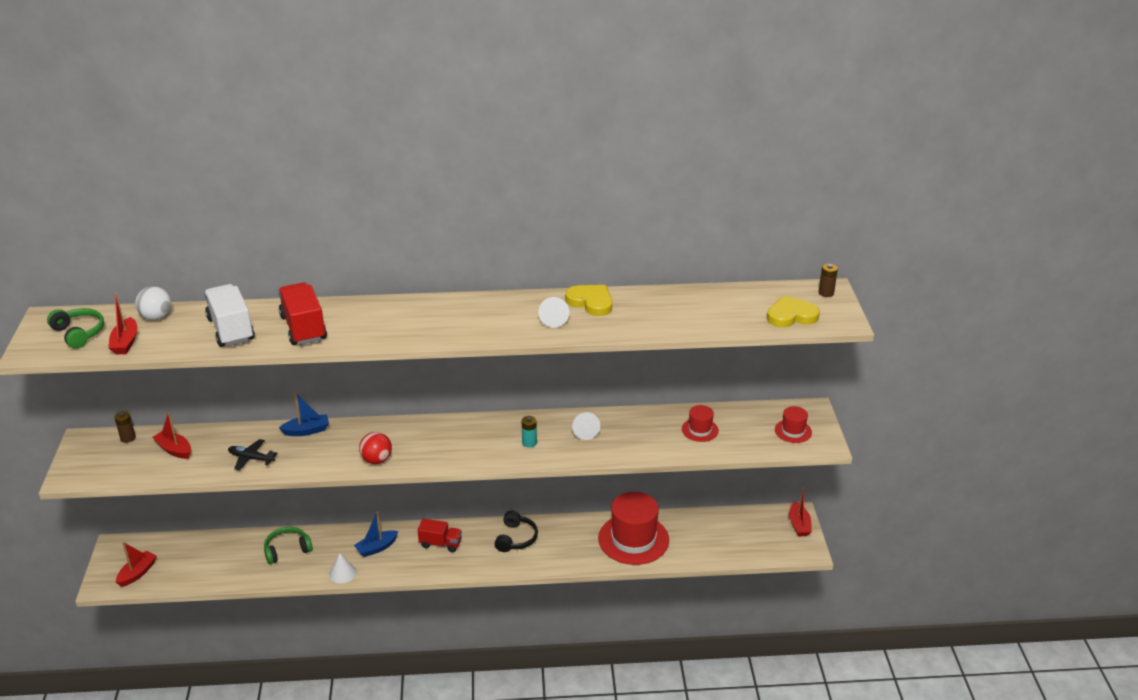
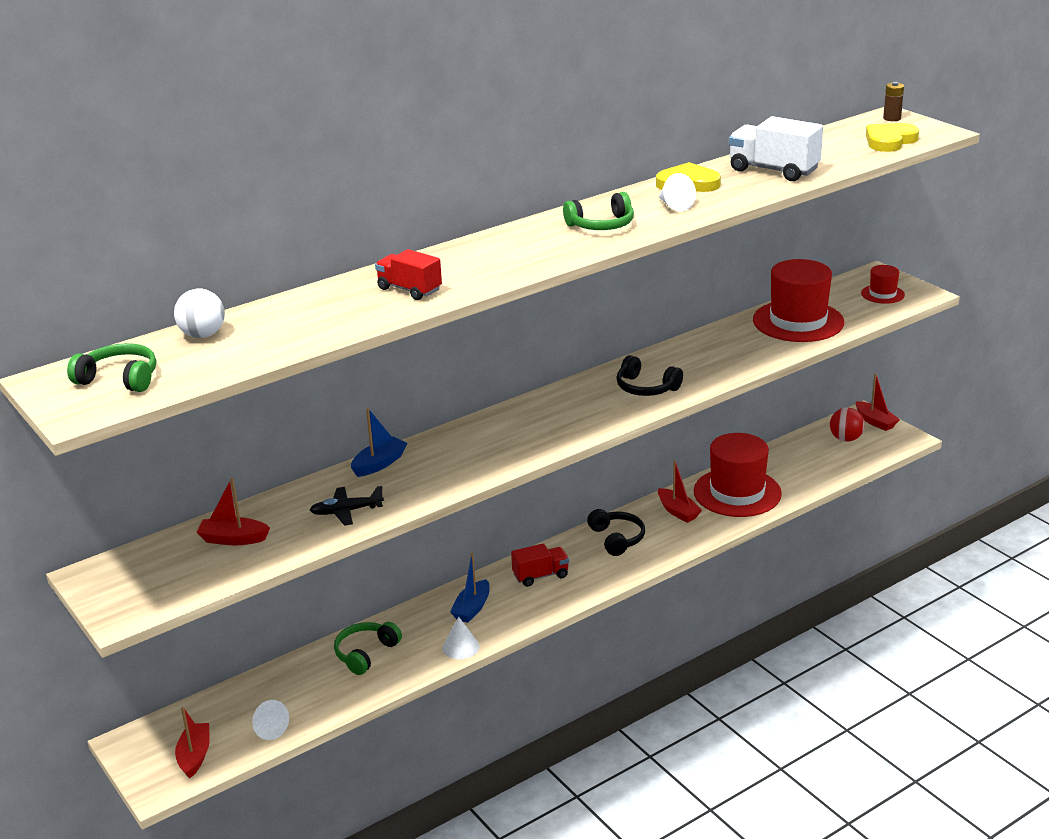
camera: 30 degrees left, 5 degrees down
red boat [108,293,138,354] -> red boat moved to [658,460,702,523]
brown battery [114,411,136,443] -> none
white truck [204,284,255,347] -> white truck moved to [729,116,823,181]
red truck [278,282,327,345] -> red truck [375,249,442,300], size x0.65
red ball [359,432,392,464] -> red ball moved to [830,407,865,442]
turquoise battery [522,416,537,448] -> black headphones [616,355,683,396]
white cone [572,412,600,440] -> white cone moved to [252,700,289,740]
red hat [682,405,719,442] -> red hat [753,259,844,342], size x2.05
none -> green headphones [563,192,634,230]

